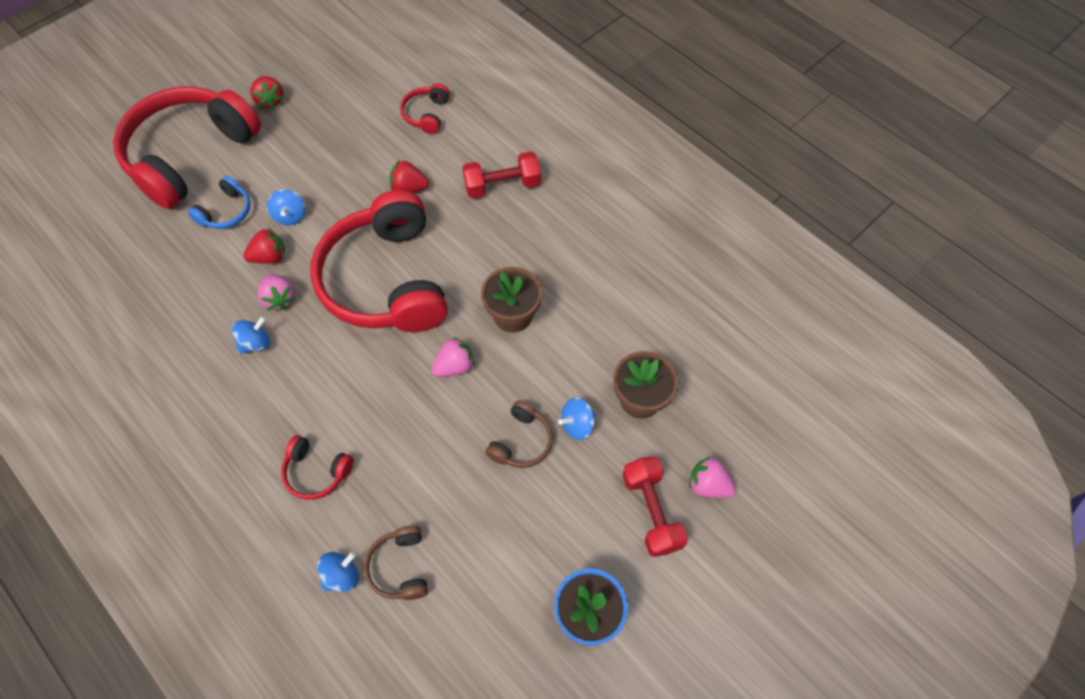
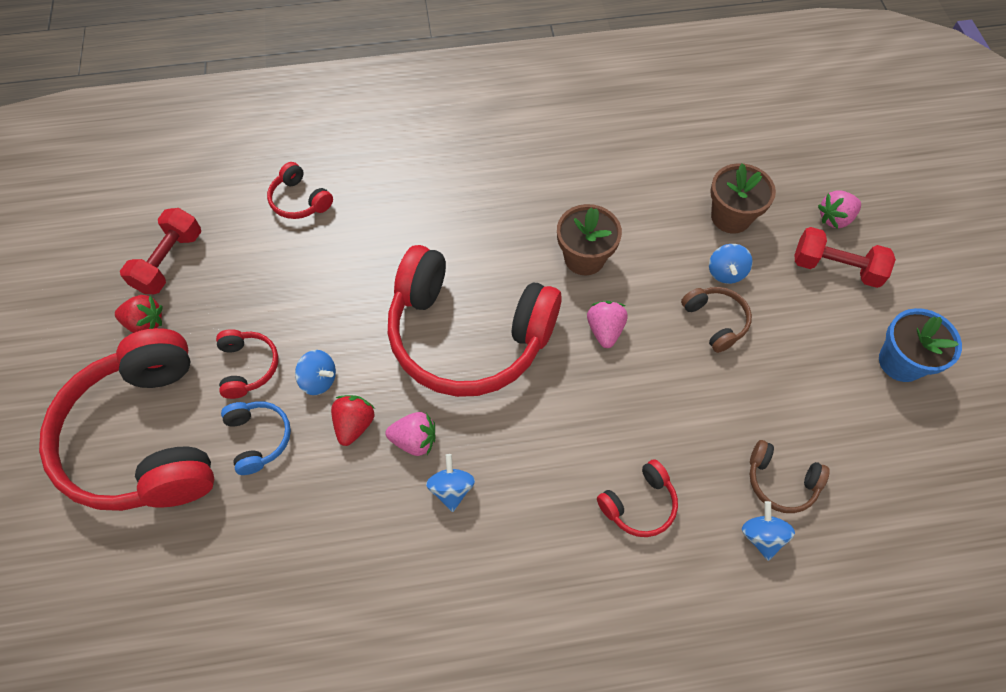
camera: 55 degrees left, 0 degrees up
red strawberry [390,161,429,193] -> none
red dumbbell [462,152,541,198] -> red dumbbell moved to [120,208,201,294]
none -> red headphones [216,329,278,399]

